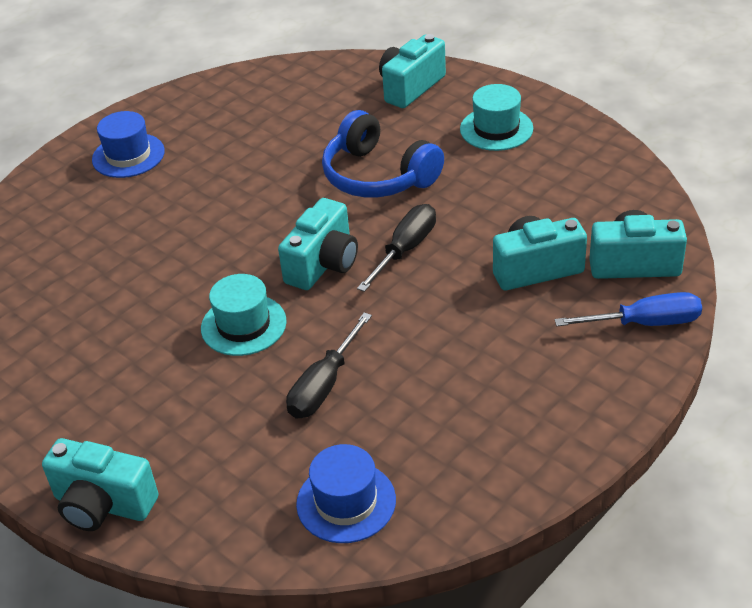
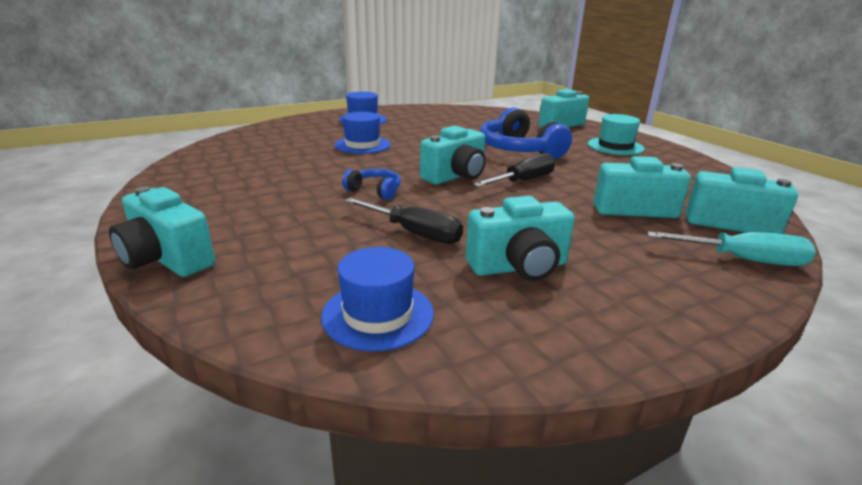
camera: 15 degrees right, 15 degrees down
turquoise hat [201,274,287,356] -> blue headphones [342,169,401,200]
black screwdriver [286,312,372,419] -> black screwdriver turned 105 degrees counterclockwise [344,197,463,244]
blue screwdriver [555,292,702,326] -> turquoise screwdriver [647,231,816,266]
none -> blue hat [334,112,391,154]
none -> turquoise camera [466,196,575,281]

